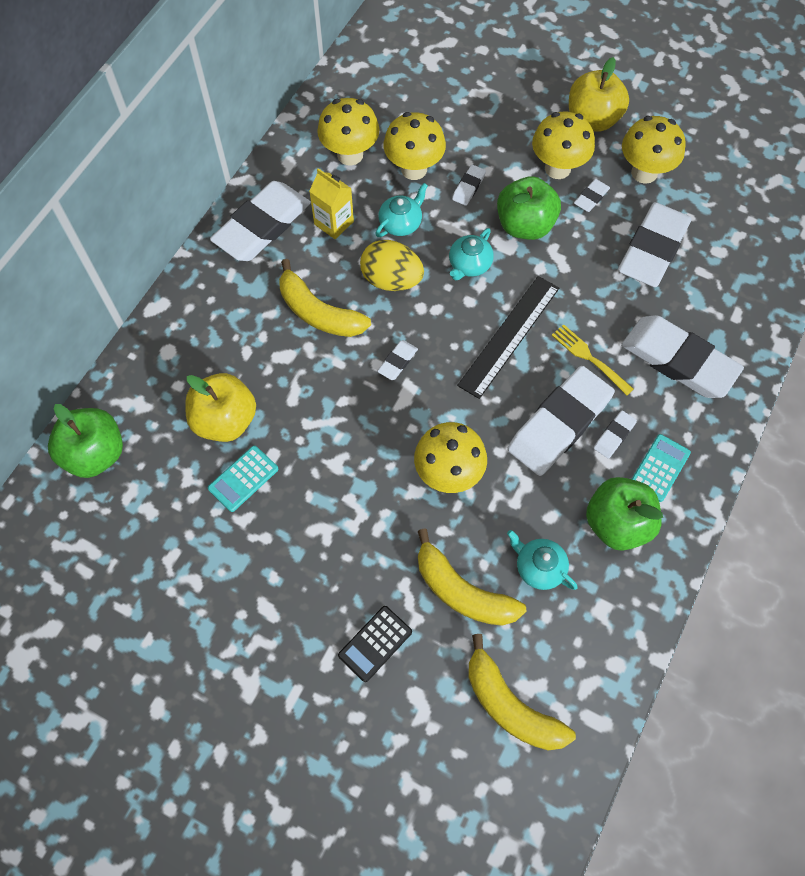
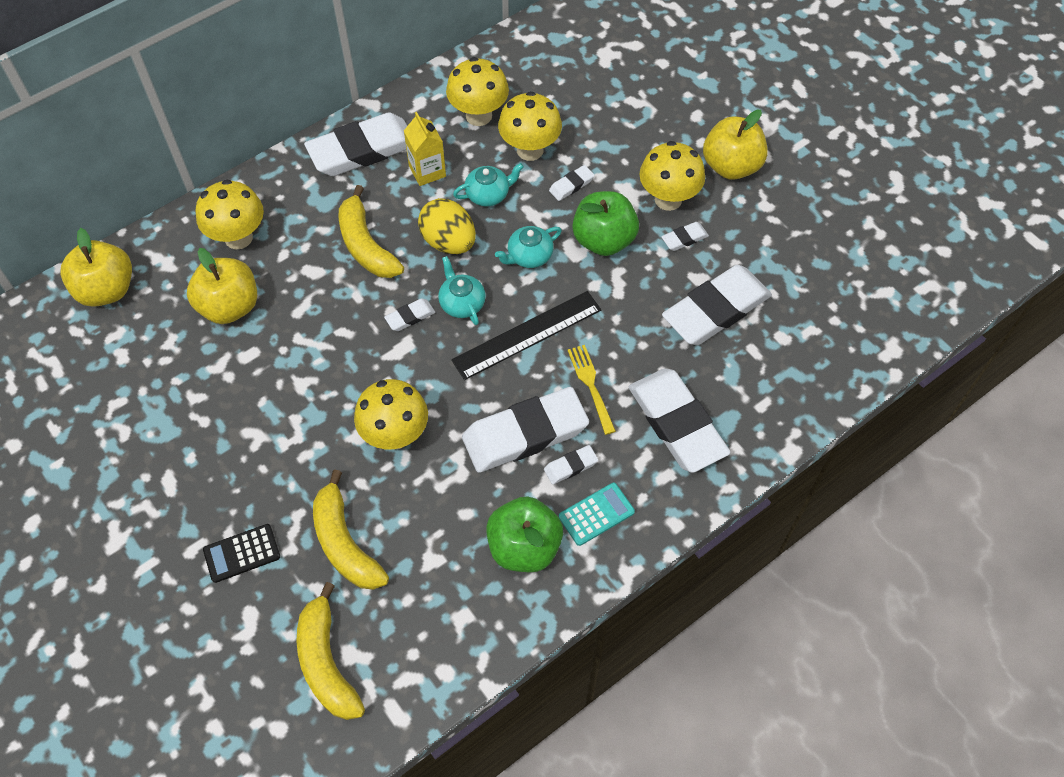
camera: 25 degrees right, 5 degrees down
green apple [48,404,123,478] -> yellow apple [60,228,132,307]
turquoise calculator [208,446,278,512] -> none
turquoise teapot [507,530,578,590] -> turquoise teapot moved to [438,256,486,325]
yellow mushroom [622,116,686,184] -> yellow mushroom moved to [196,179,264,249]

